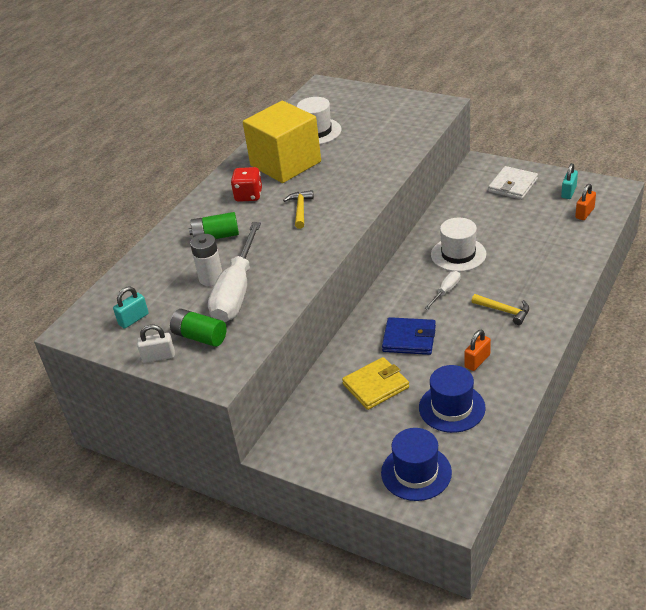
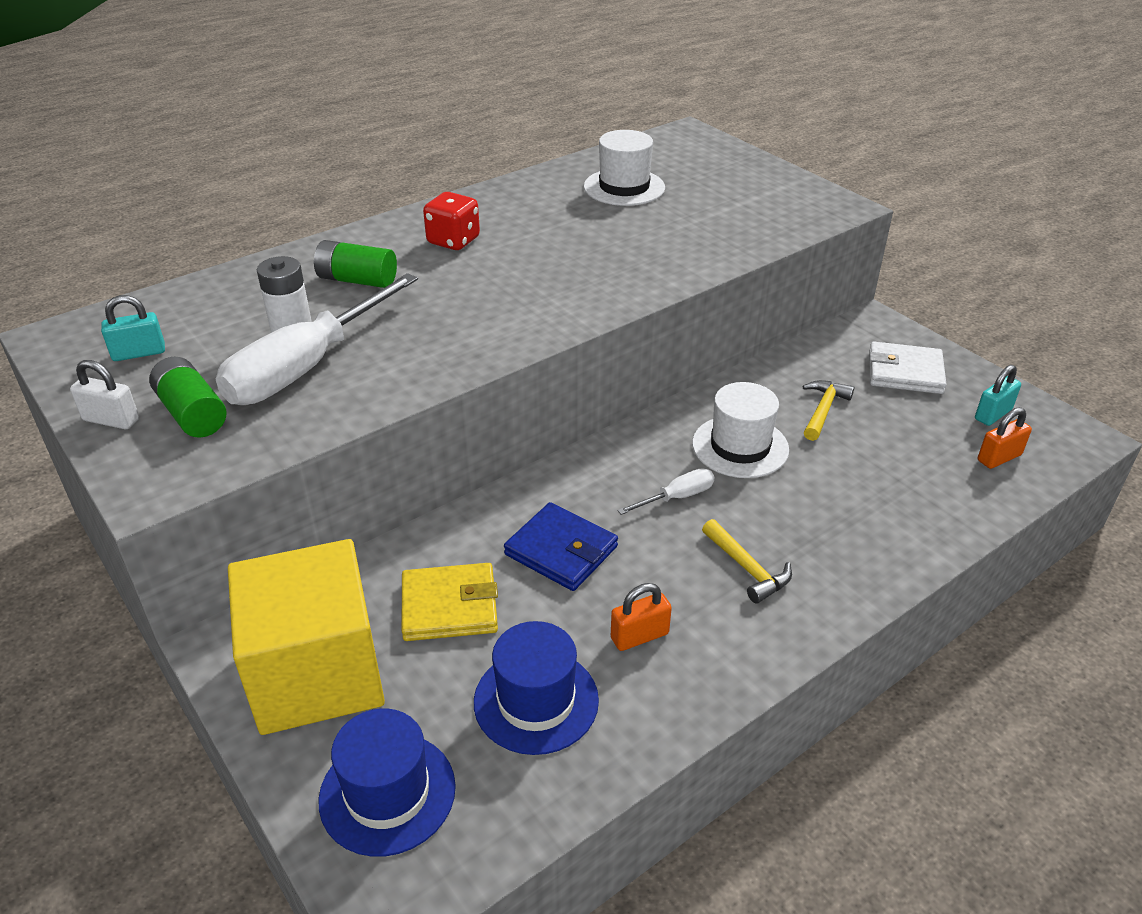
camera: 20 degrees right, 0 degrees up
yellow cube [243,101,321,183] -> yellow cube moved to [228,539,385,735]
yellow hammer [283,190,314,229] -> yellow hammer moved to [802,380,854,441]
white wallet [488,166,538,200] -> white wallet turned 45 degrees clockwise [869,342,947,394]

